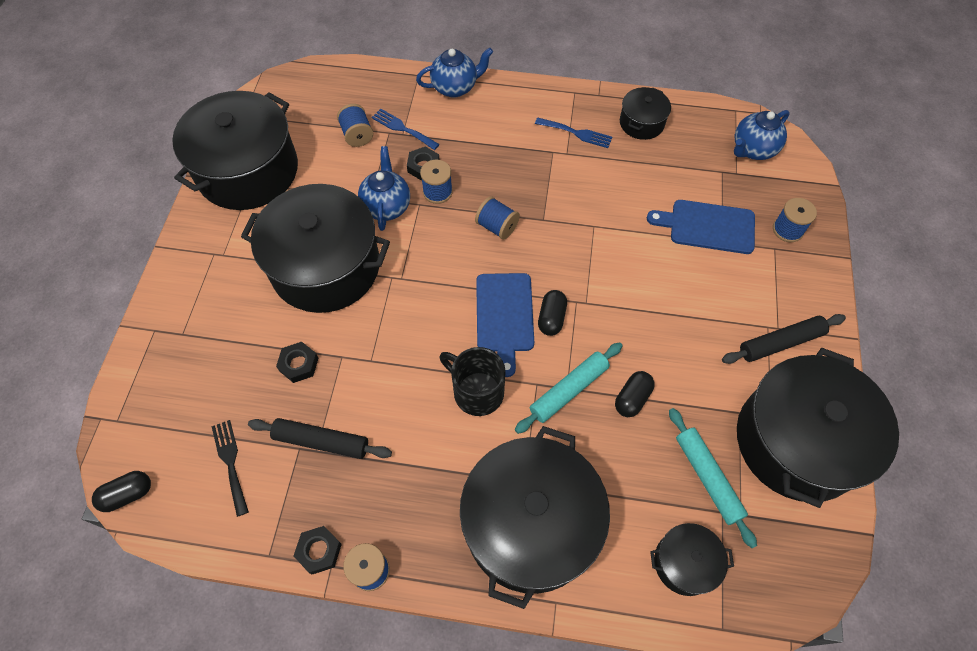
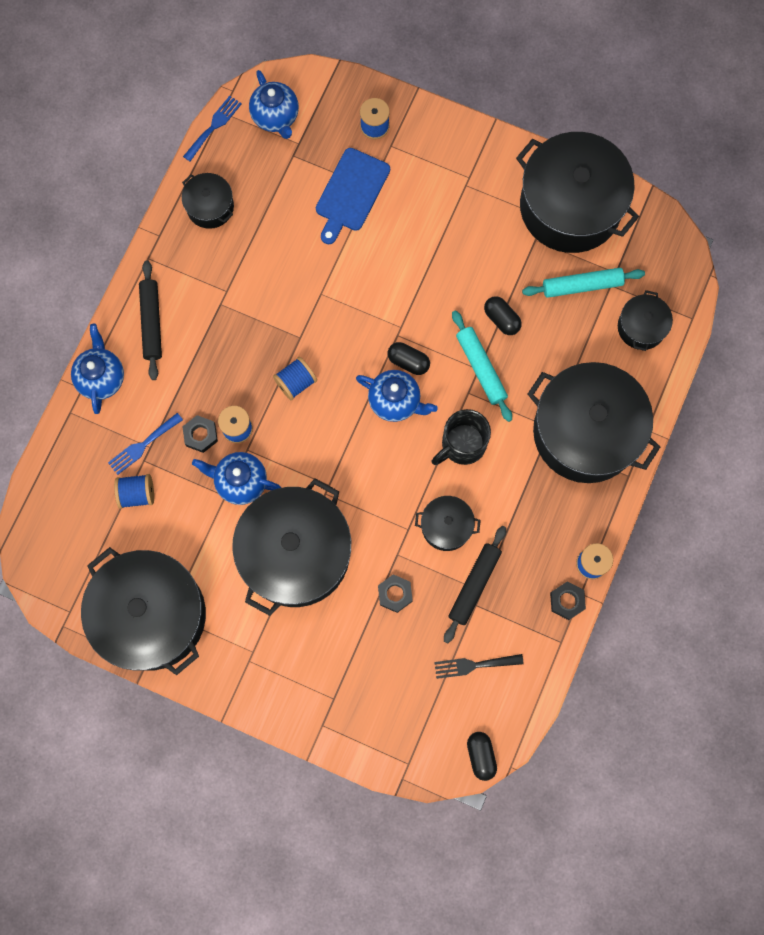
camera: 75 degrees left, 15 degrees up
blue cutting board [476,273,534,377] -> blue teapot [356,370,438,422]
blue fork [535,117,612,148] -> blue fork moved to [183,96,242,161]
black rolling pin [722,314,846,364] -> black rolling pin moved to [139,260,162,380]
none -> black pot [415,496,481,551]

